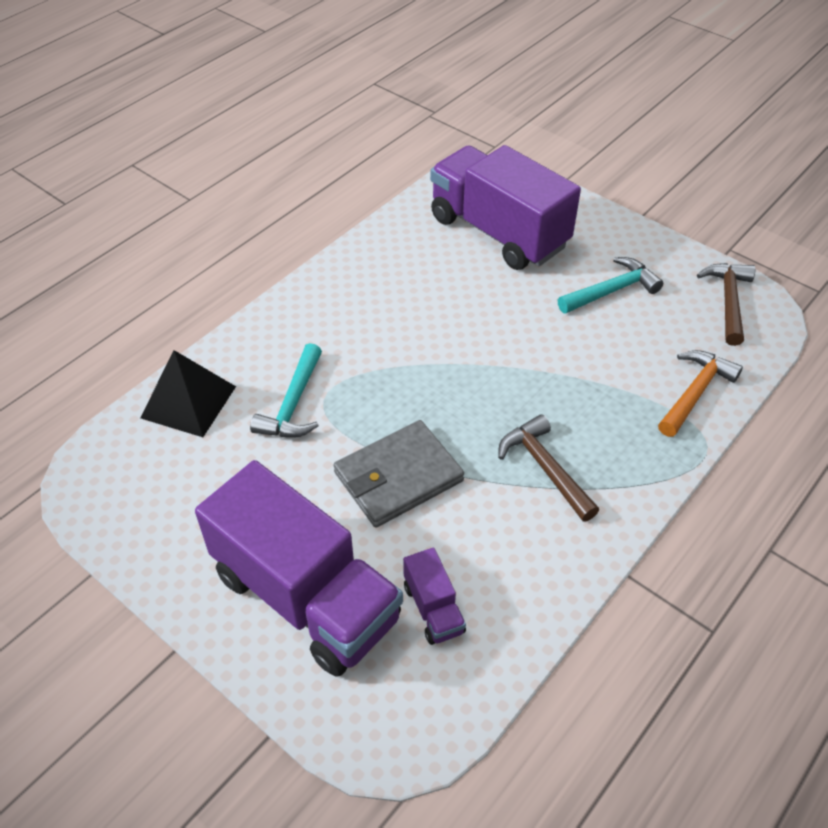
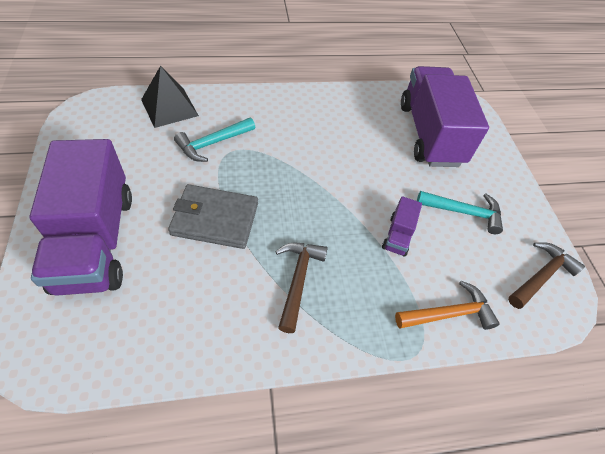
camera: 35 degrees right, 5 degrees up
purple truck [403,548,466,645] -> purple truck moved to [382,196,422,257]

